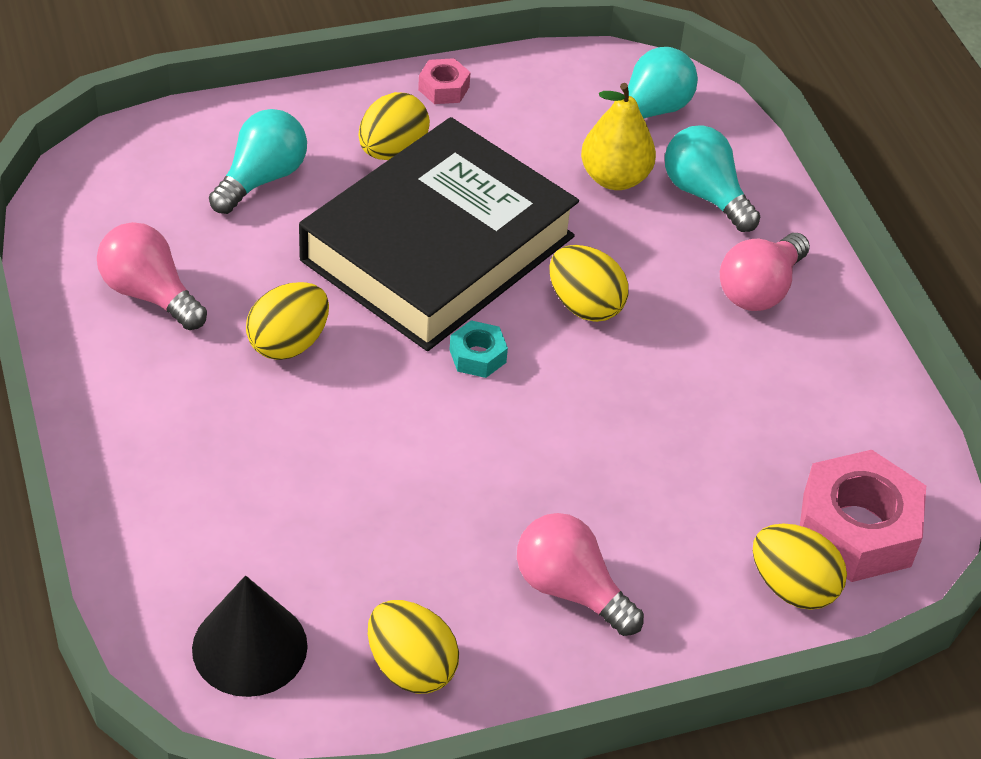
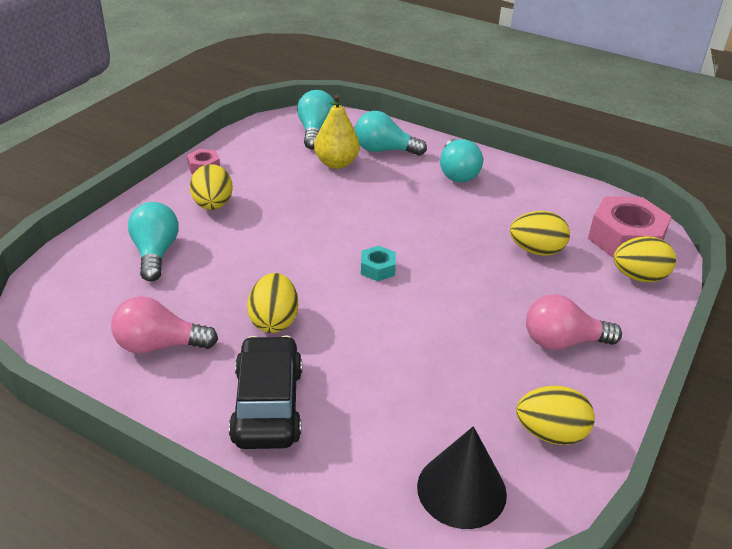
camera: 40 degrees left, 10 degrees down
black book [299,117,579,351] -> none
yellow egg [550,245,628,322] -> yellow egg moved to [510,211,570,256]
pink light bulb [720,233,810,311] -> turquoise light bulb [440,139,483,182]
none -> black car [229,336,302,449]

